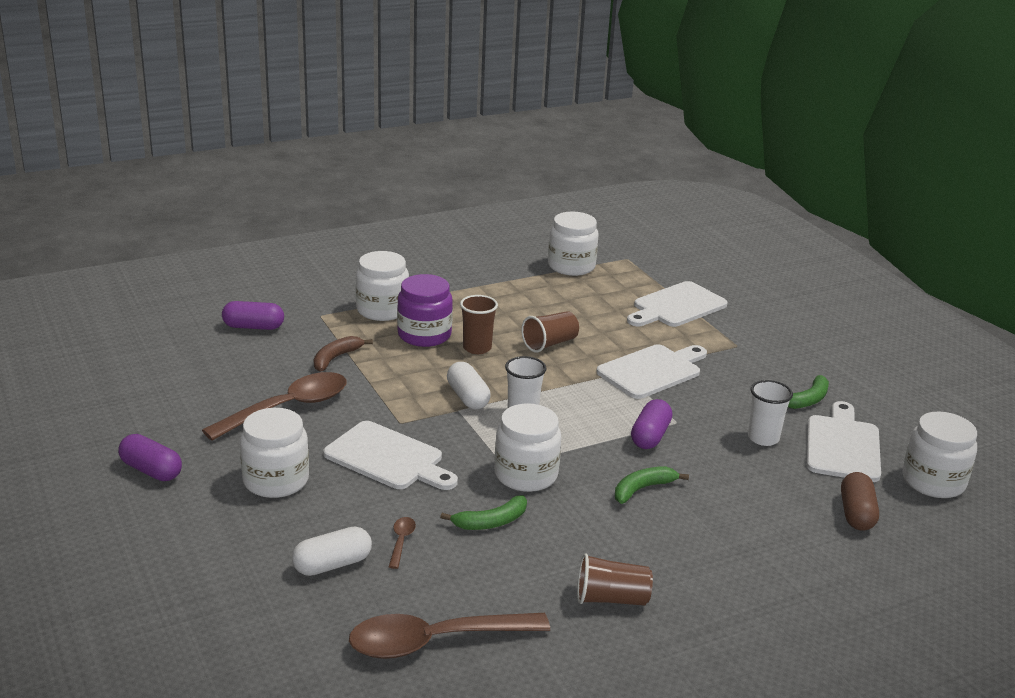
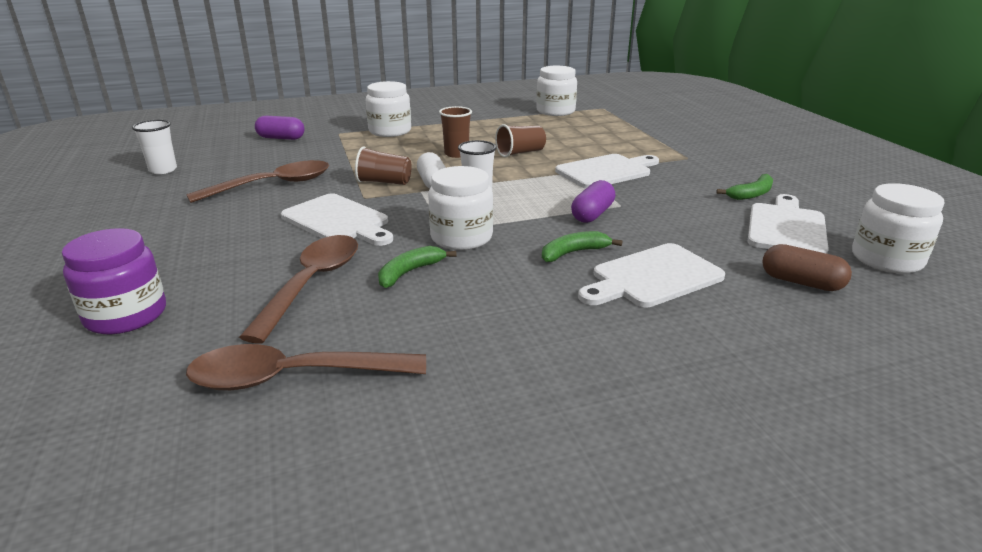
camera: 10 degrees right, 0 degrees up
purple capsule [118,434,182,481] -> none
white jar [240,408,309,498] -> none
white capsule [292,527,372,576] -> none
brown banana [314,336,373,372] -> none
brown spoon [389,517,416,569] -> brown spoon [239,235,358,344], size x2.43
purple jar [397,274,453,347] -> purple jar moved to [62,228,166,334]
green banana [440,495,527,530] -> green banana turned 150 degrees clockwise [378,246,456,288]
brown cup [577,553,653,606] -> brown cup moved to [355,146,412,185]
white cutting board [627,281,728,327] -> white cutting board moved to [578,243,725,307]
white cup [748,380,793,446] -> white cup moved to [132,120,177,174]
brown capsule [841,472,879,531] -> brown capsule turned 75 degrees counterclockwise [762,244,852,291]

